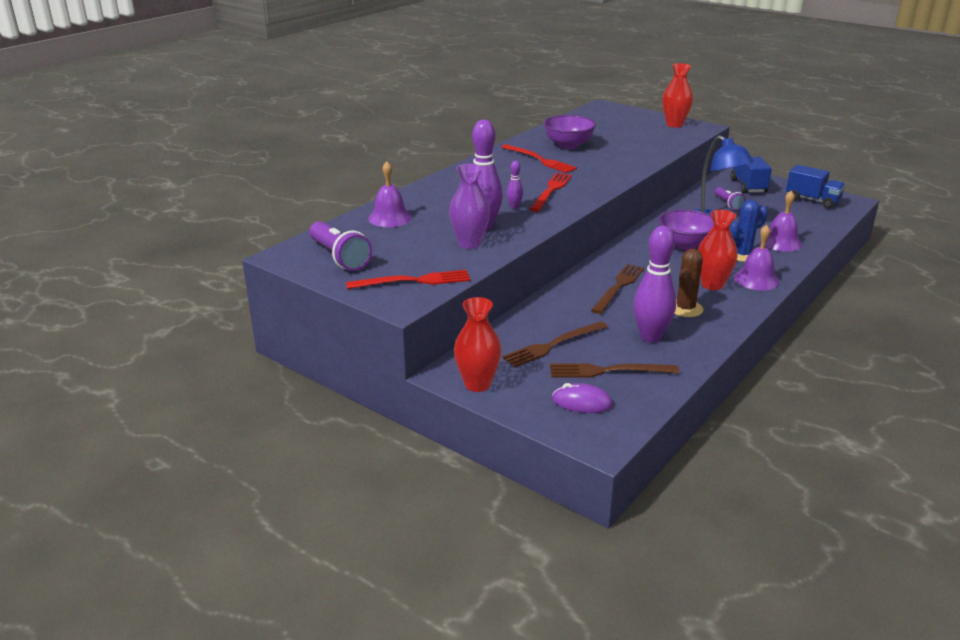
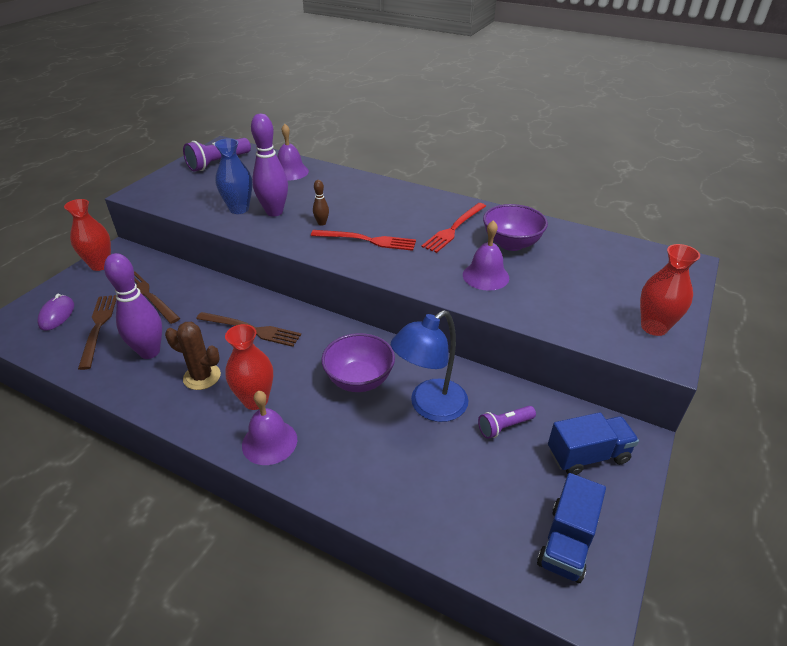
camera: 80 degrees right, 10 degrees up
red fork [346,270,470,289] -> none
purple vase [449,164,490,249] -> blue vase [215,138,252,214]
purple bowling pin [507,161,523,209] -> brown bowling pin [313,180,329,226]
blue cactus [730,200,768,262] -> none
purple bell [760,191,802,252] -> purple bell moved to [463,220,509,291]

